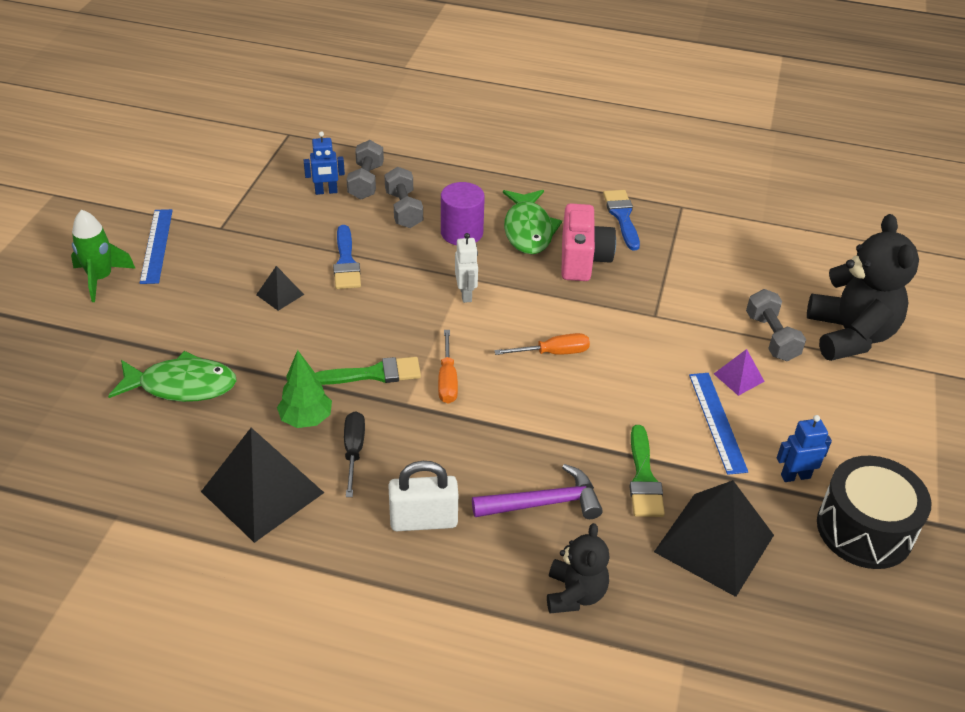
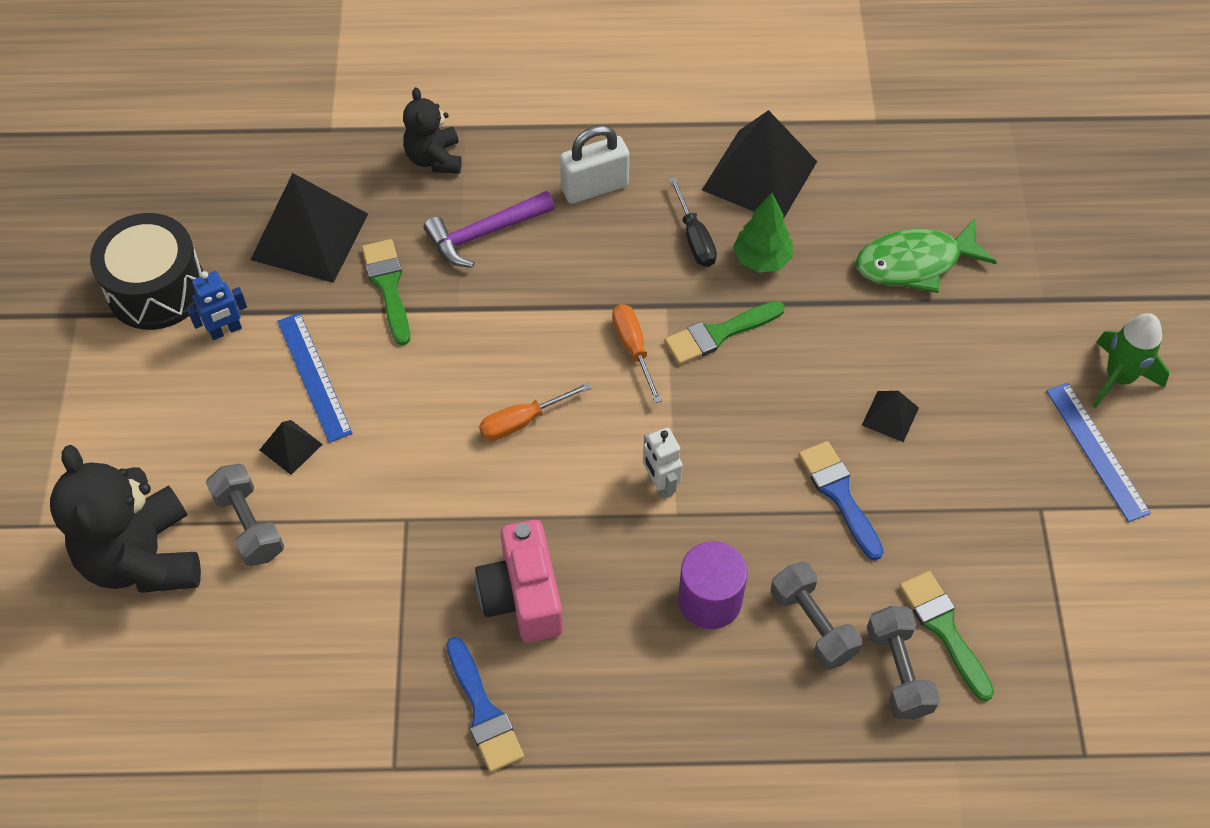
camera: 165 degrees right, 15 degrees up
blue robot [304,131,345,195] -> green brush [899,571,994,701]
green fish [503,190,562,254] -> none
purple pyramid [714,349,765,396] -> black pyramid [260,420,323,475]

